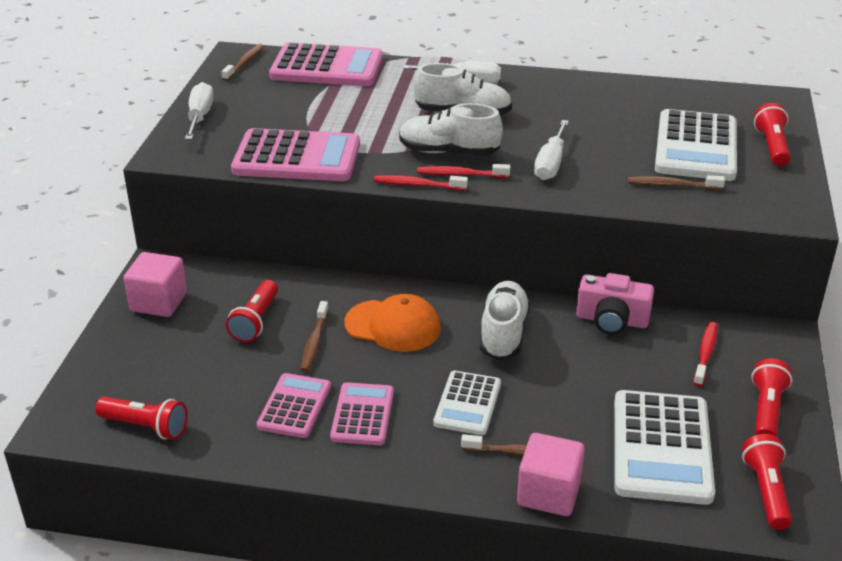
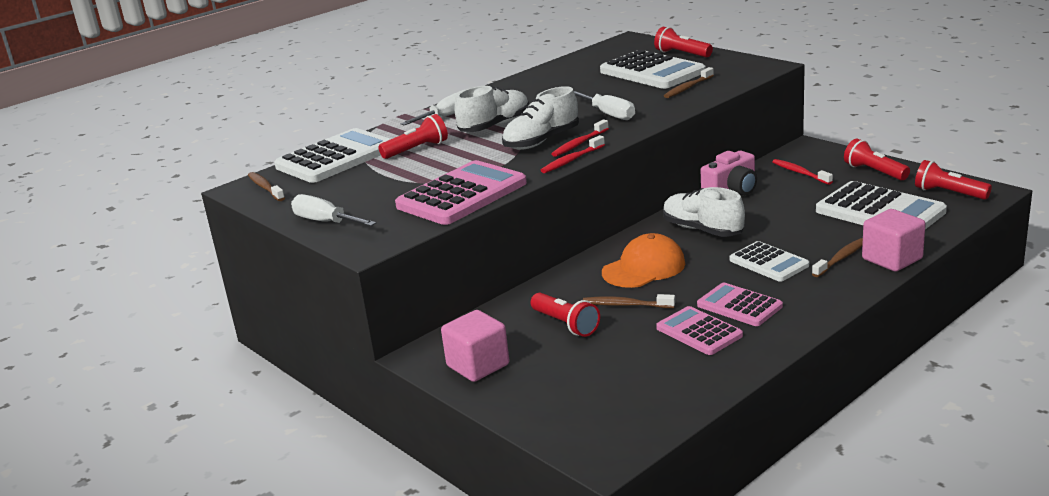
camera: 50 degrees left, 10 degrees down
red flashlight [95,396,188,440] -> red flashlight moved to [378,114,448,159]
pink calculator [269,43,383,86] -> white calculator [274,128,390,183]
brown toothbrush [300,301,329,372] -> brown toothbrush turned 150 degrees clockwise [583,294,675,308]

